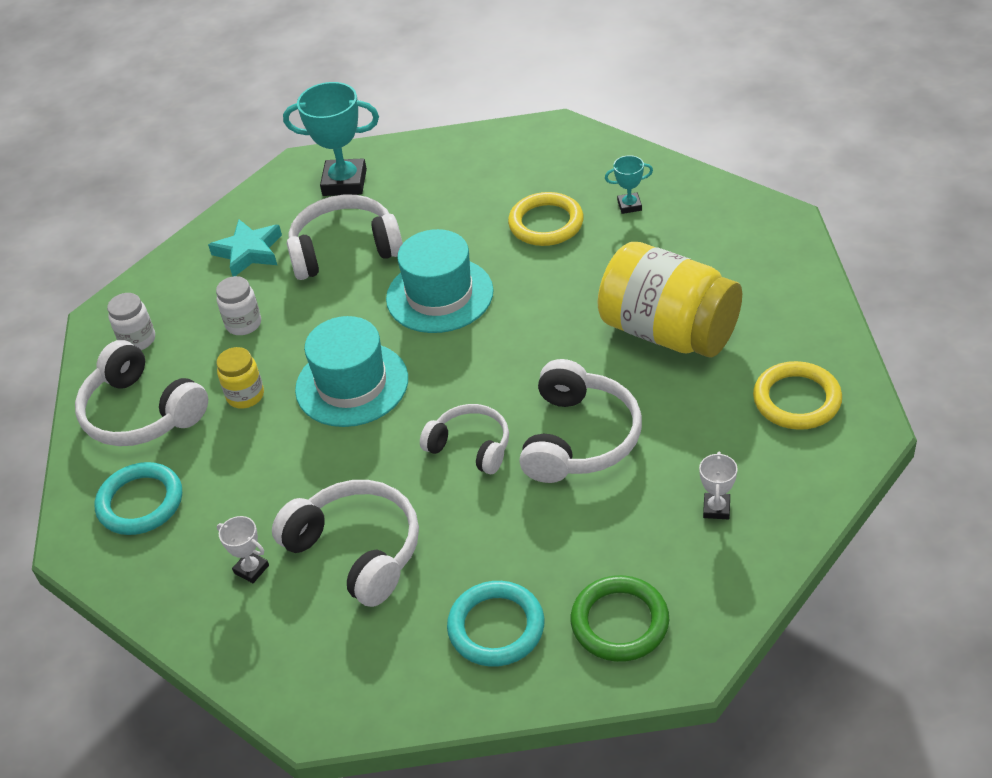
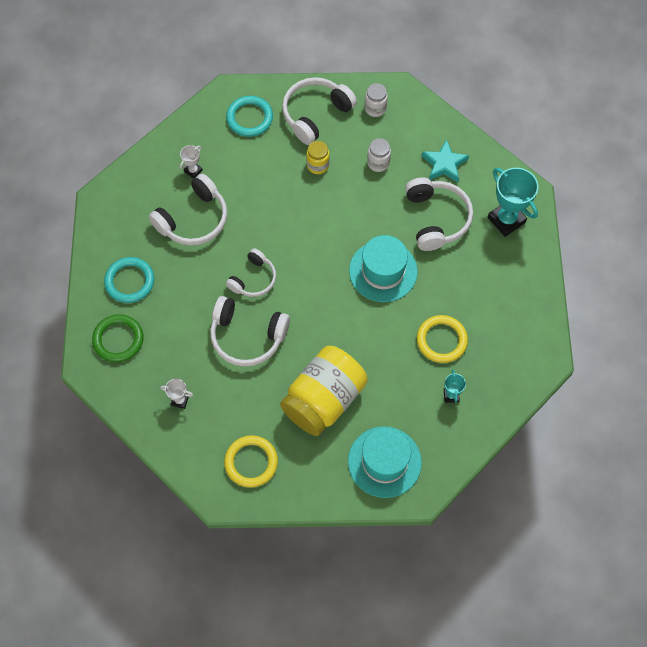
camera: 90 degrees right, 20 degrees up
turquoise trophy [283,82,379,196] -> turquoise trophy turned 45 degrees counterclockwise [488,168,538,237]
turquoise hat [295,316,408,427] -> turquoise hat moved to [348,426,422,498]

